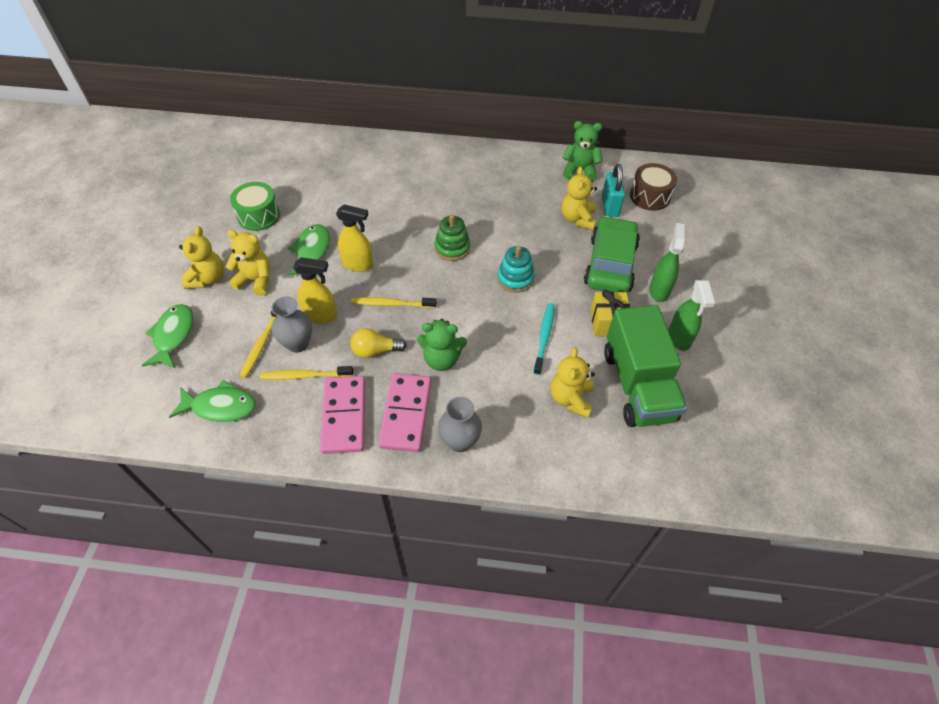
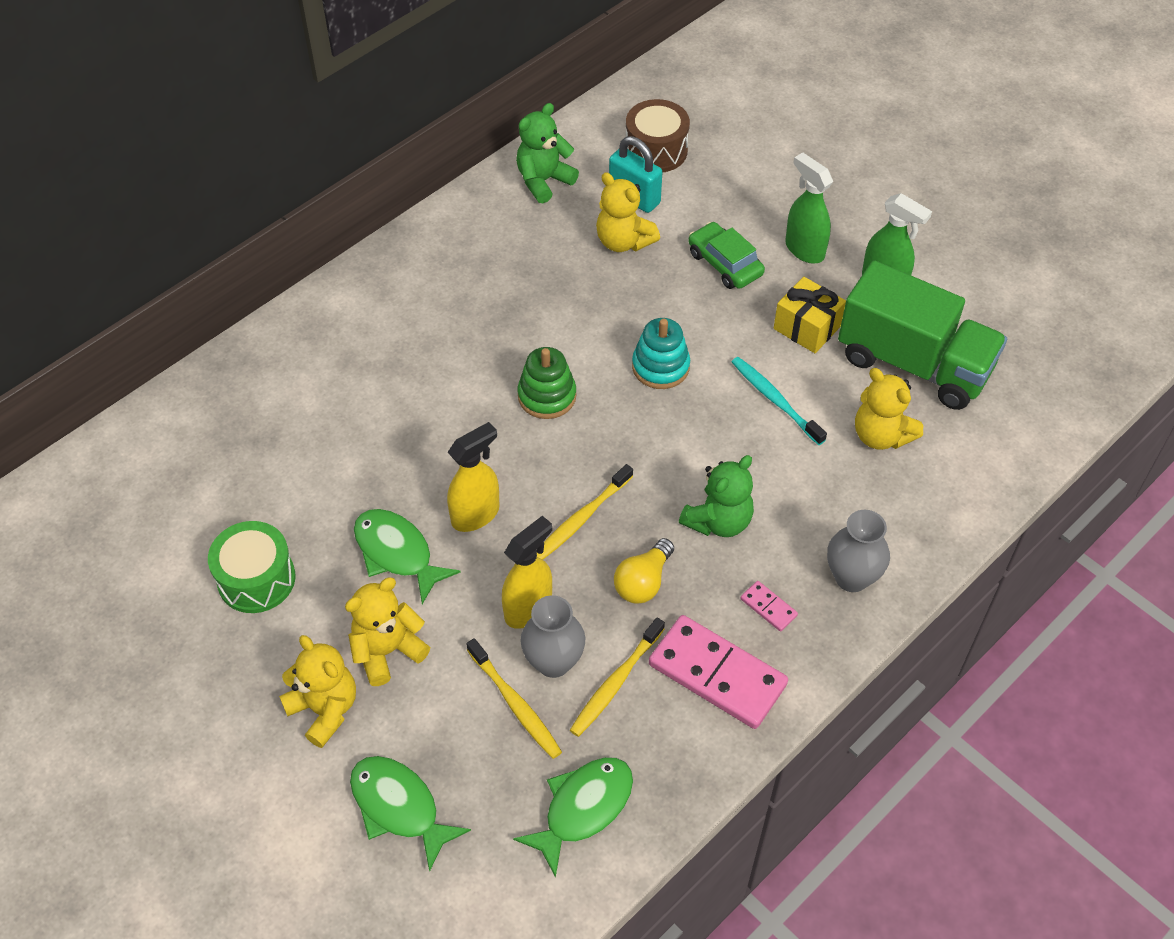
camera: 50 degrees left, 0 degrees up
pink domino [378,373,431,452] -> pink domino [740,581,798,631], size x0.44
green car [584,216,640,293] -> green car [688,222,765,289], size x0.59

